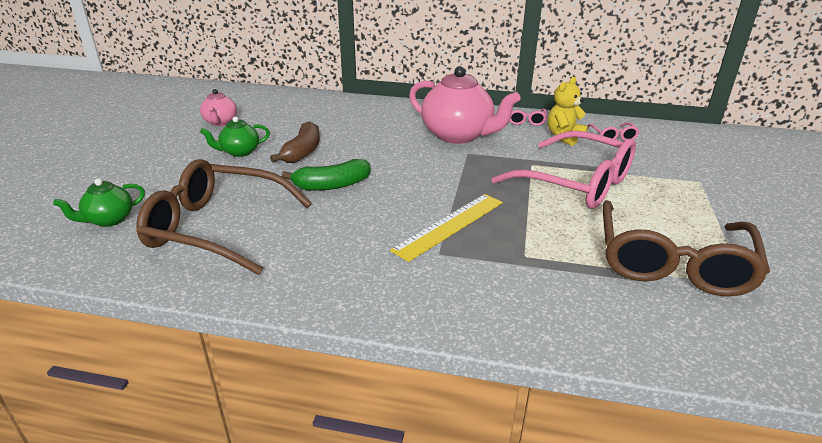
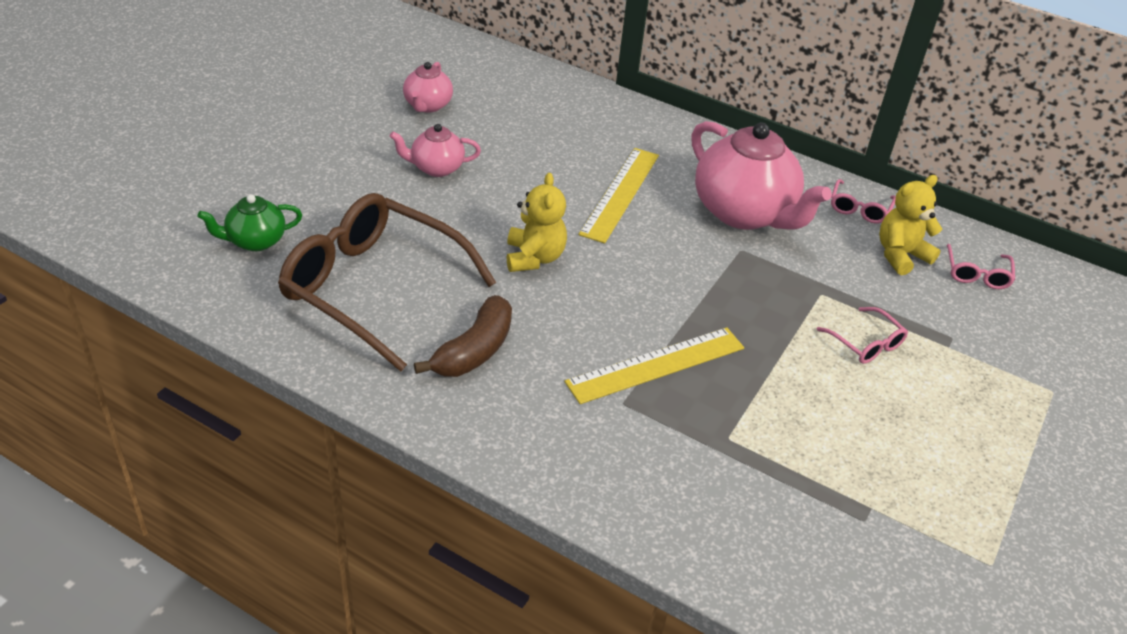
camera: 15 degrees right, 10 degrees up
green teapot [200,116,270,157] -> pink teapot [390,124,481,177]
brown banana [270,121,320,163] -> brown banana moved to [414,295,512,377]
green banana [282,159,371,191] -> yellow teddy bear [507,173,567,272]
pink glasses [492,130,636,209] -> pink glasses [816,307,908,364], size x0.41
brown glasses [603,200,770,297] -> none
none -> yellow ruler [578,148,659,243]

